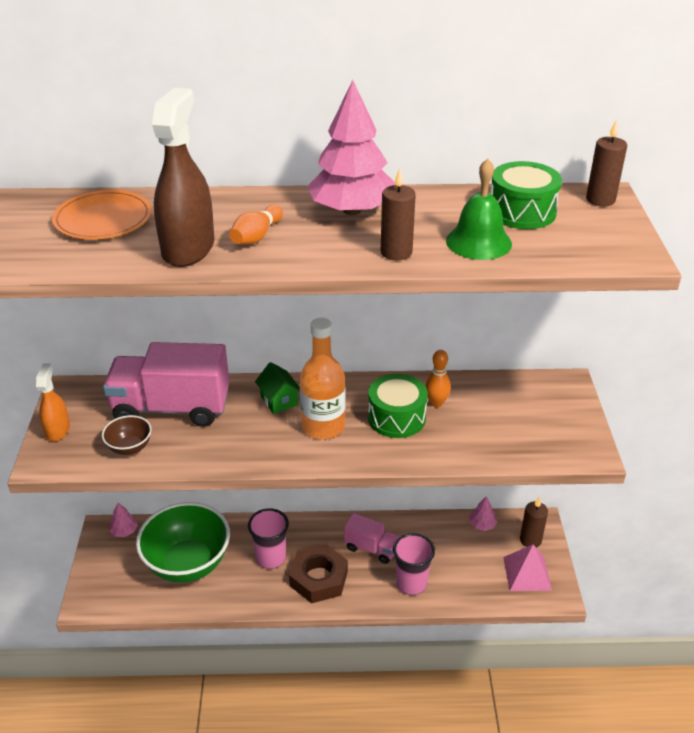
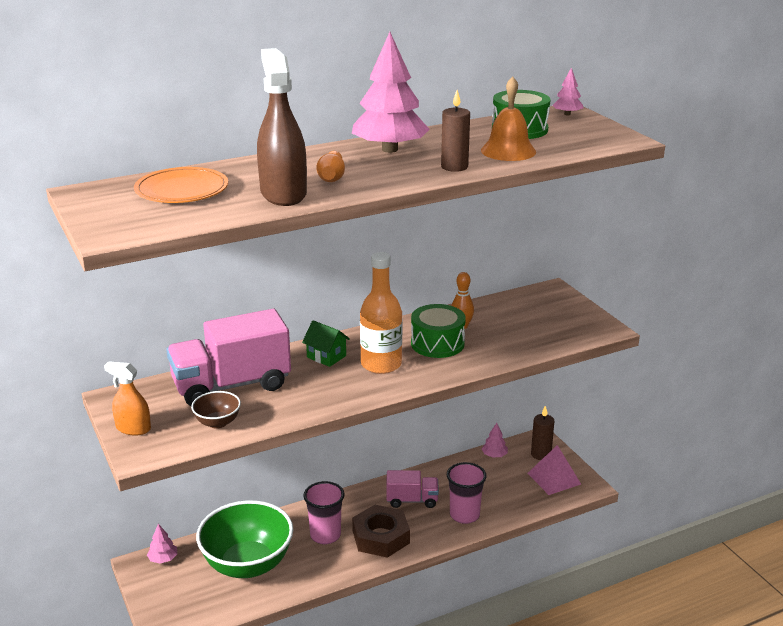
camera: 25 degrees left, 10 degrees down
orange spray bottle [36,363,70,441] -> orange spray bottle turned 45 degrees counterclockwise [104,361,151,435]
green bell [446,159,512,260] -> orange bell [481,76,536,161]
brown candle [586,119,627,206] -> pink tree [552,68,584,115]

